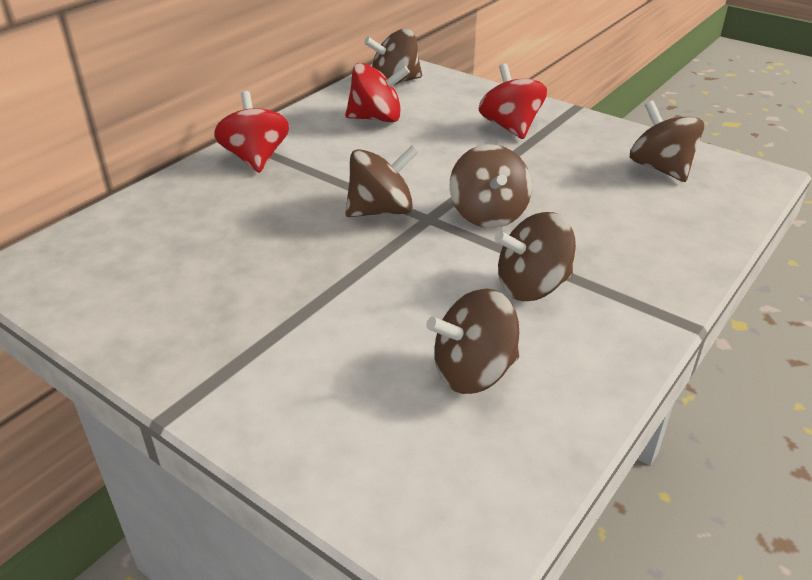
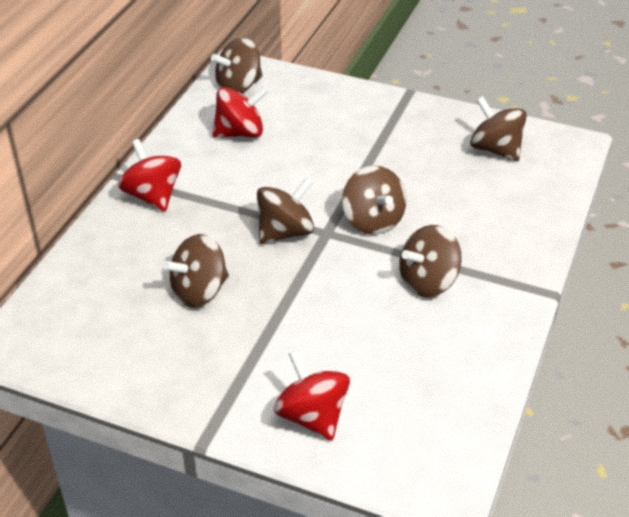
camera: 15 degrees left, 5 degrees up
brown spinning top [426,289,519,394] -> brown spinning top moved to [163,234,229,308]
red spinning top [479,63,547,139] -> red spinning top moved to [274,350,350,441]

